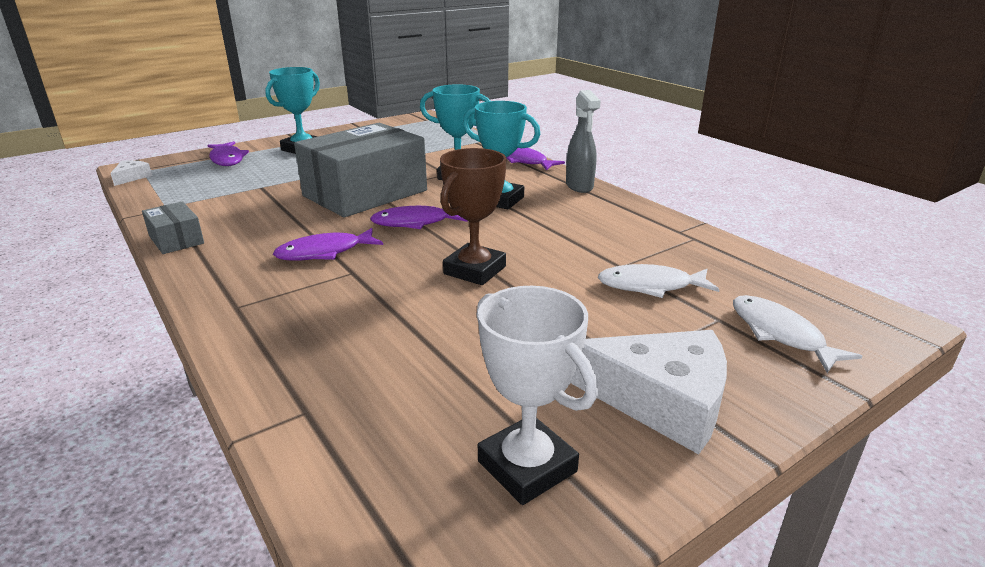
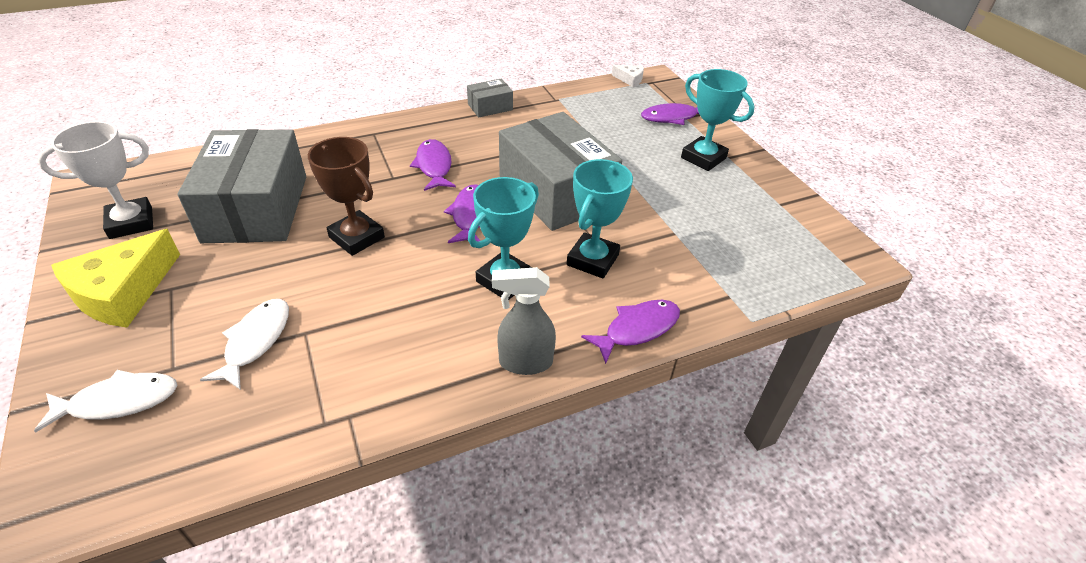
camera: 100 degrees right, 15 degrees up
white cheese [570,330,727,455] -> yellow cheese [51,229,180,328]
none -> grey box [178,129,306,243]

